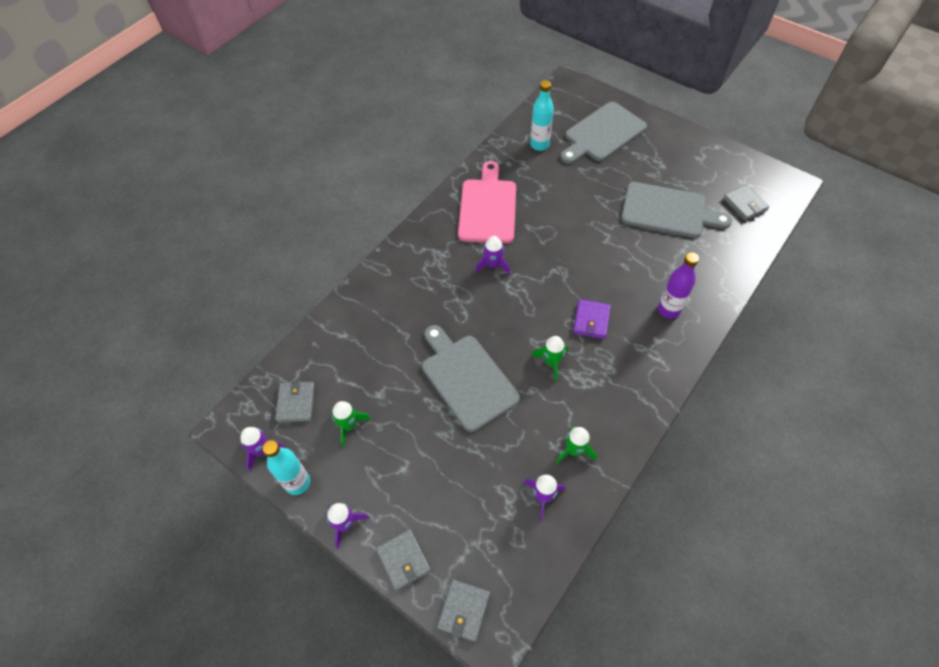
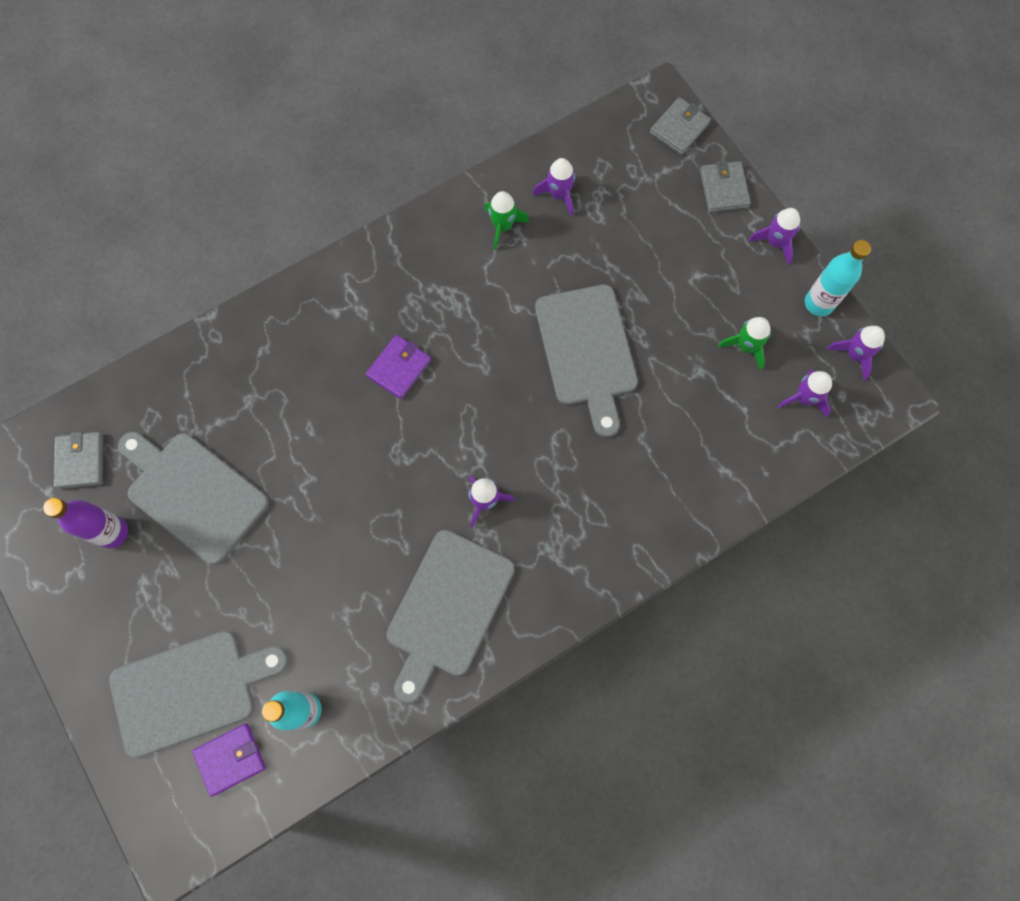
camera: 160 degrees left, 15 degrees up
grey wallet [275,380,315,422] -> purple rocket [778,369,832,418]
pink cutting board [458,161,516,243] -> grey cutting board [386,530,515,703]
green rocket [531,336,568,382] -> none
purple bottle [658,252,699,319] -> purple bottle moved to [43,497,128,548]
none -> purple wallet [192,724,266,797]

